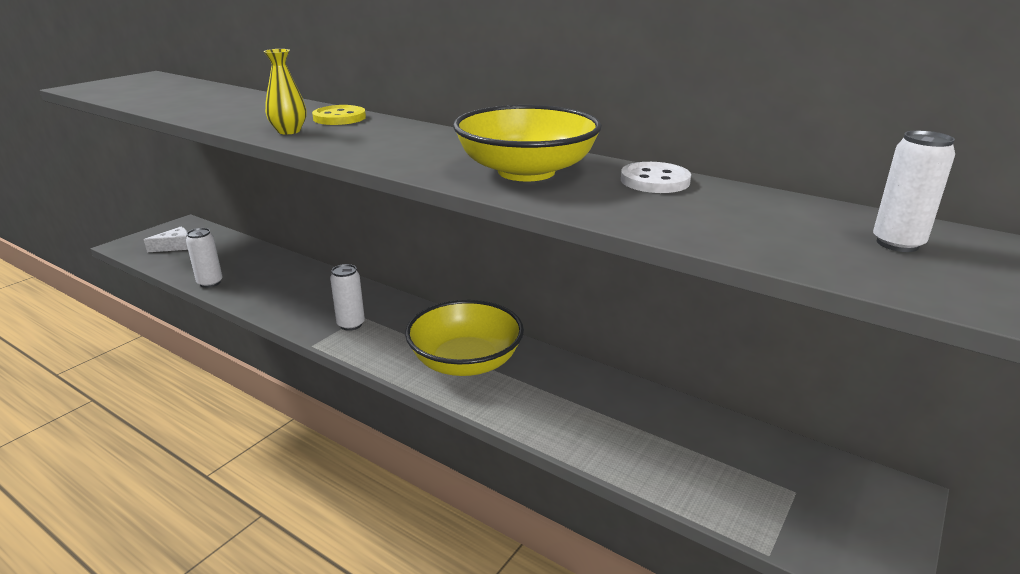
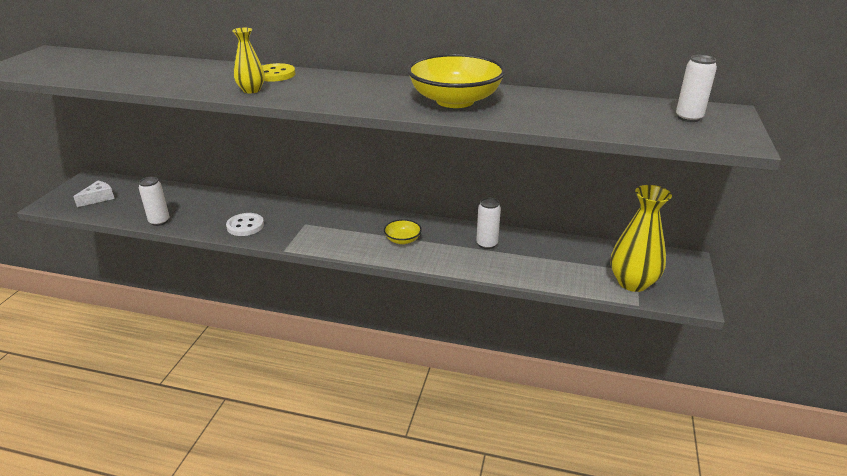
camera: 20 degrees left, 5 degrees up
white can [330,264,365,331] -> white can moved to [476,198,501,249]
yellow bowl [405,300,524,376] -> yellow bowl [384,219,422,244], size x0.46
white button [621,162,691,193] -> white button moved to [226,213,264,236]
none -> yellow vase [611,185,672,292]

